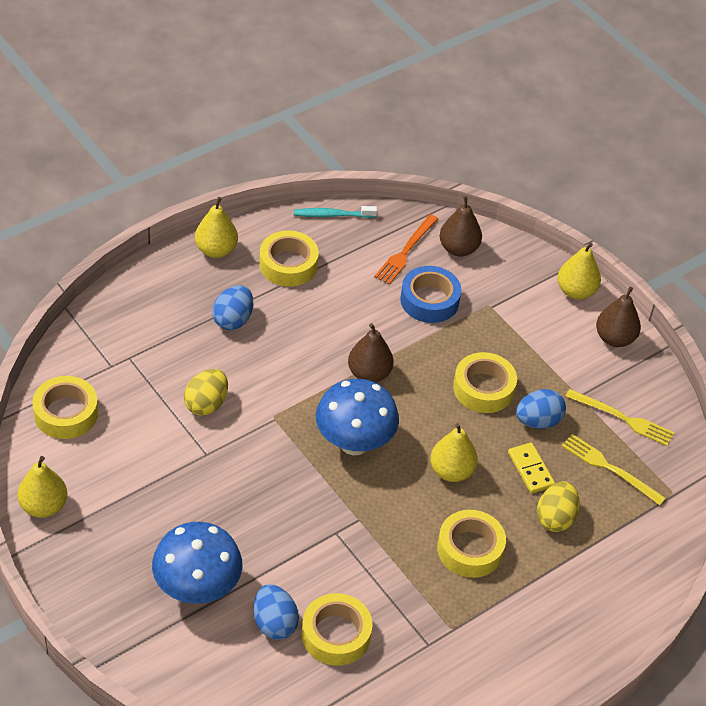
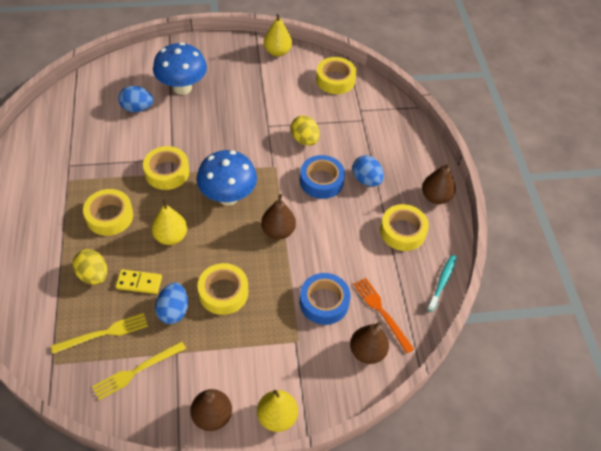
camera: 120 degrees right, 5 degrees up
yellow pear [195,197,238,258] -> brown pear [422,163,456,204]
yellow tape [302,593,373,666] -> yellow tape moved to [143,146,189,190]
none -> blue tape [300,155,345,199]

